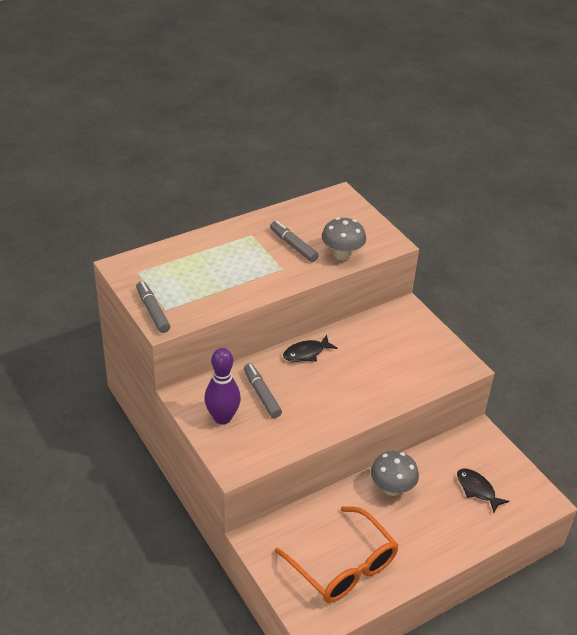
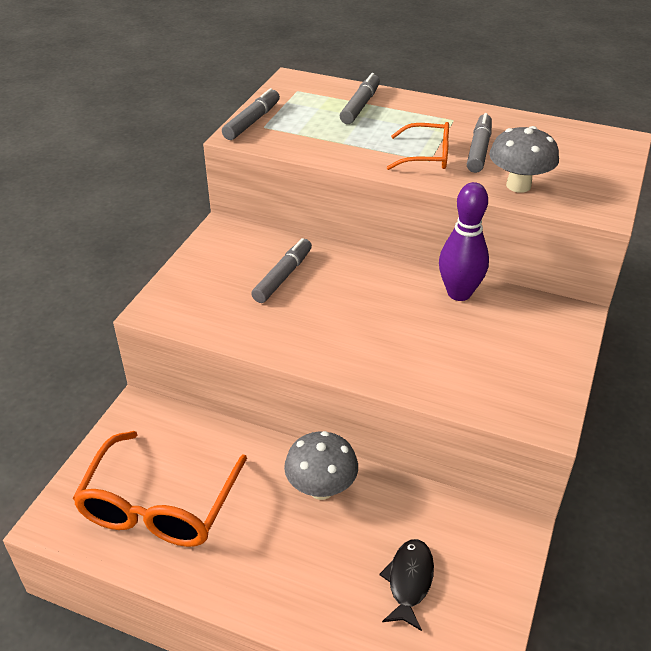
camera: 55 degrees right, 0 degrees up
purple bowling pin [204,348,241,425] -> purple bowling pin moved to [439,182,489,301]
black fish [283,335,337,362] -> none
none -> grey marker [340,73,380,124]
none -> orange glasses [386,122,449,170]

